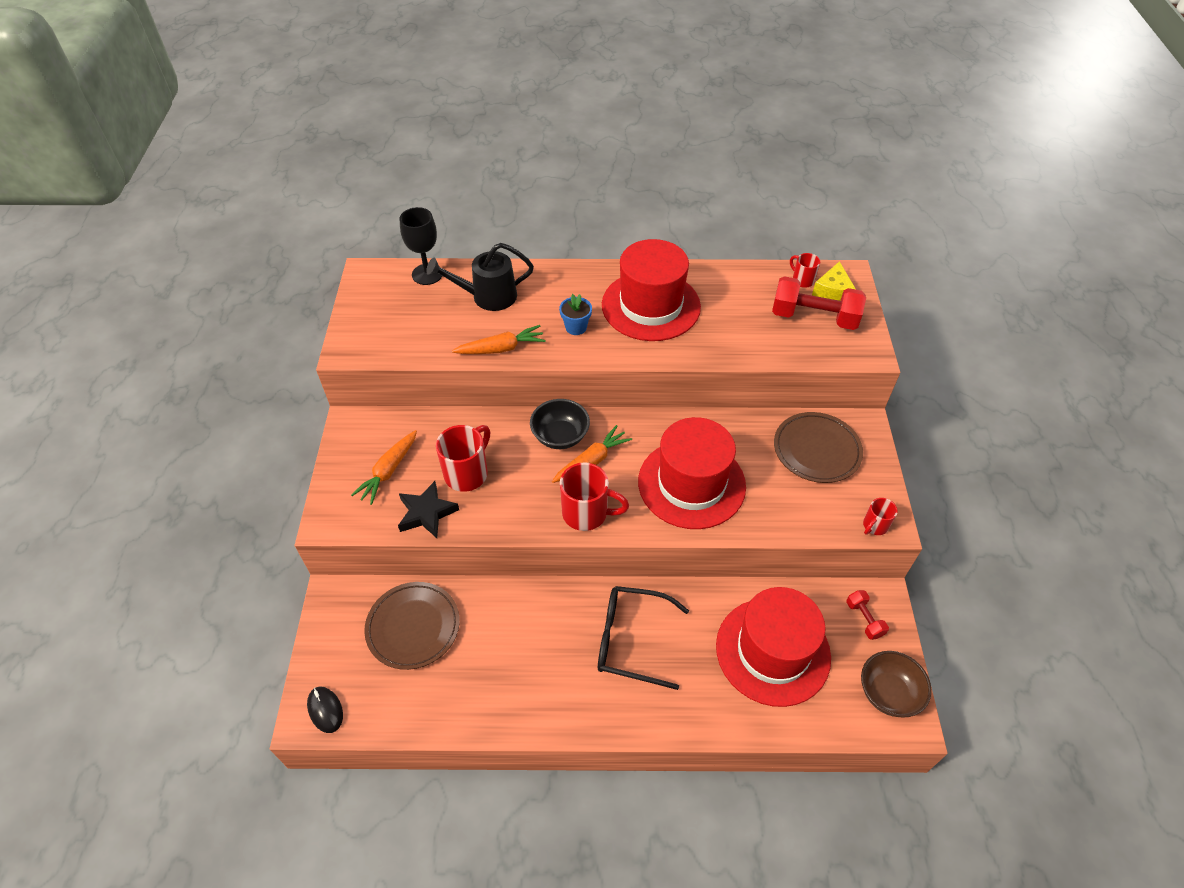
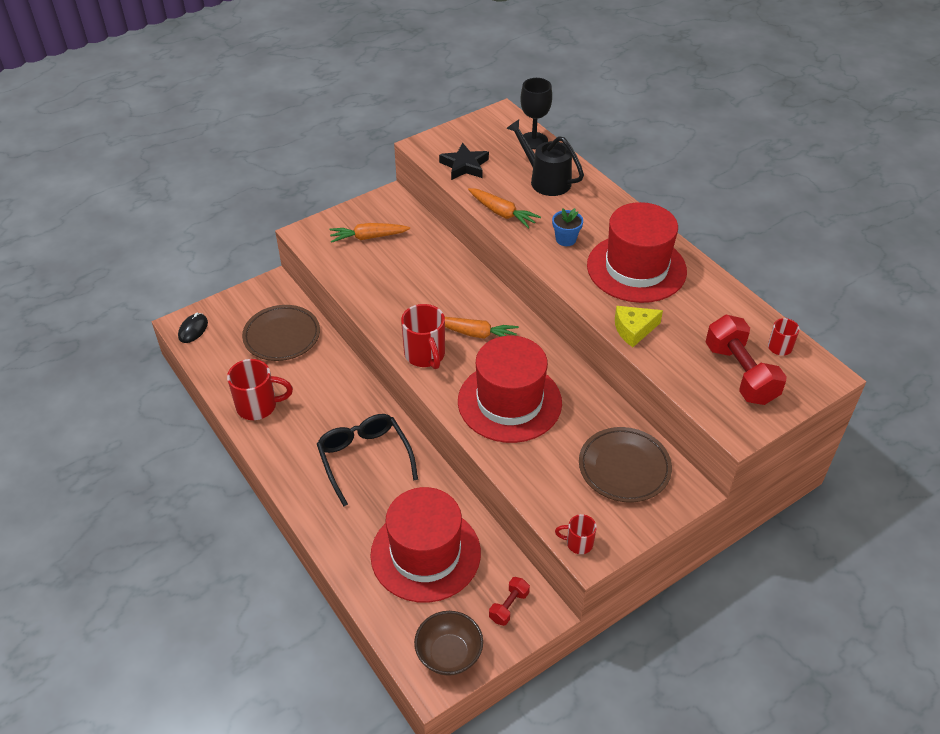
camera: 55 degrees right, 5 degrees down
black star [398,481,459,538] -> black star moved to [439,143,489,180]
red mug [436,425,490,492] -> red mug moved to [227,359,293,420]
black bowl [530,399,590,449] -> none
yellow cheese [812,261,856,301] -> yellow cheese moved to [615,306,663,347]

